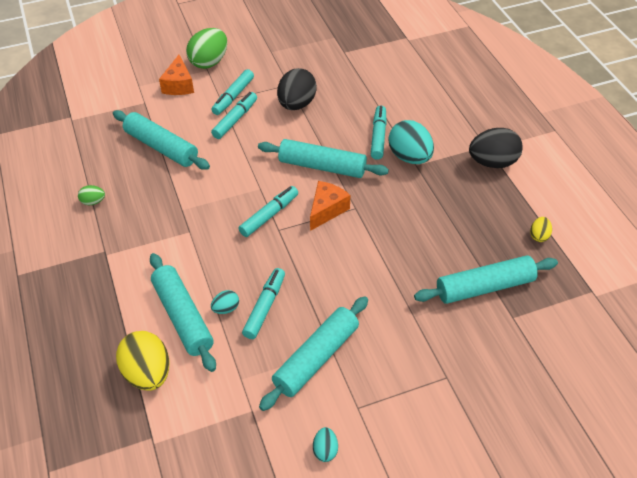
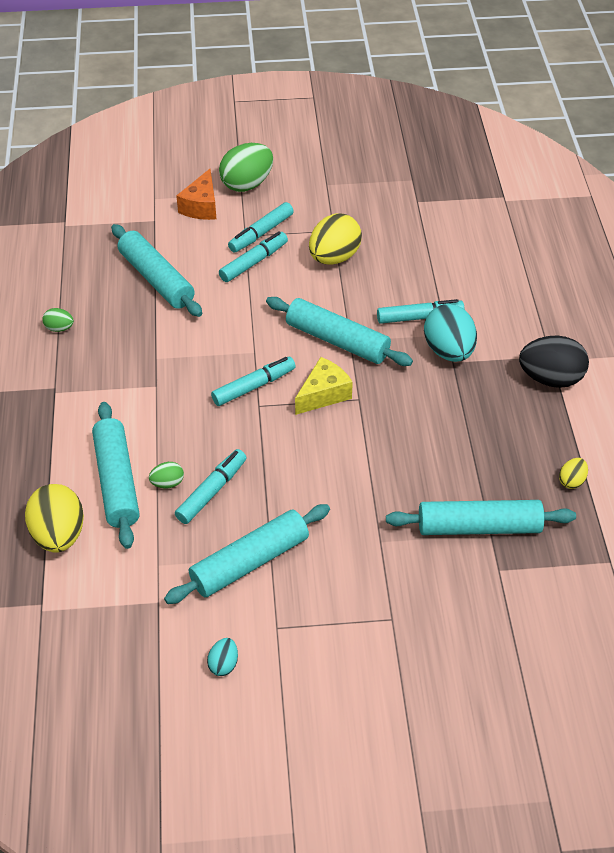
camera: 15 degrees right, 0 degrees up
turquoise egg [211,290,239,314] -> green egg [149,462,184,488]
black egg [277,68,317,110] -> yellow egg [309,213,362,265]
orange cheese [310,181,350,231] -> yellow cheese [295,357,353,415]
turquoise marker [371,106,387,160] -> turquoise marker turned 60 degrees clockwise [377,299,465,324]

